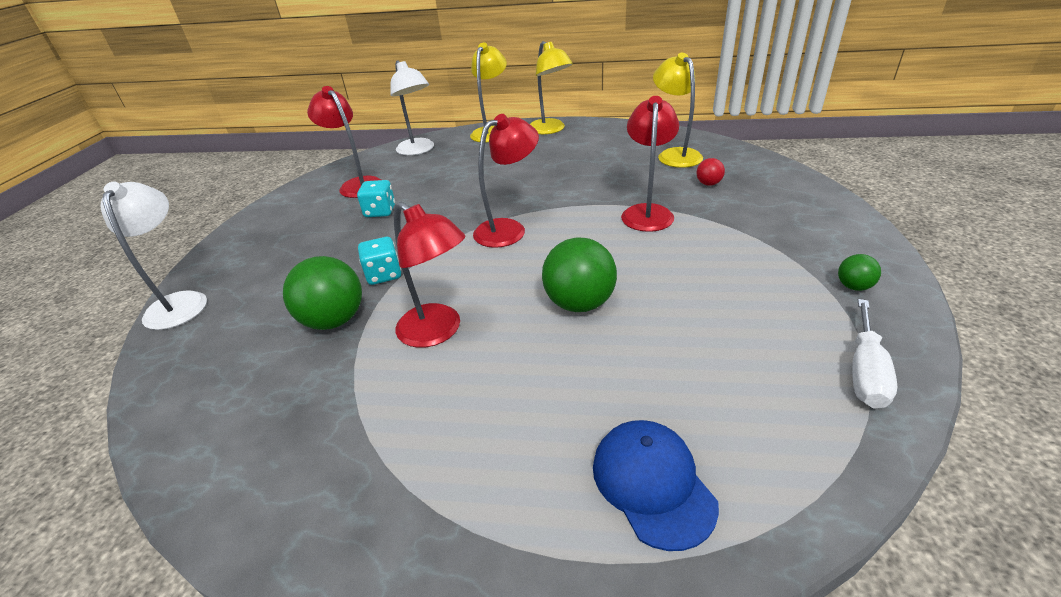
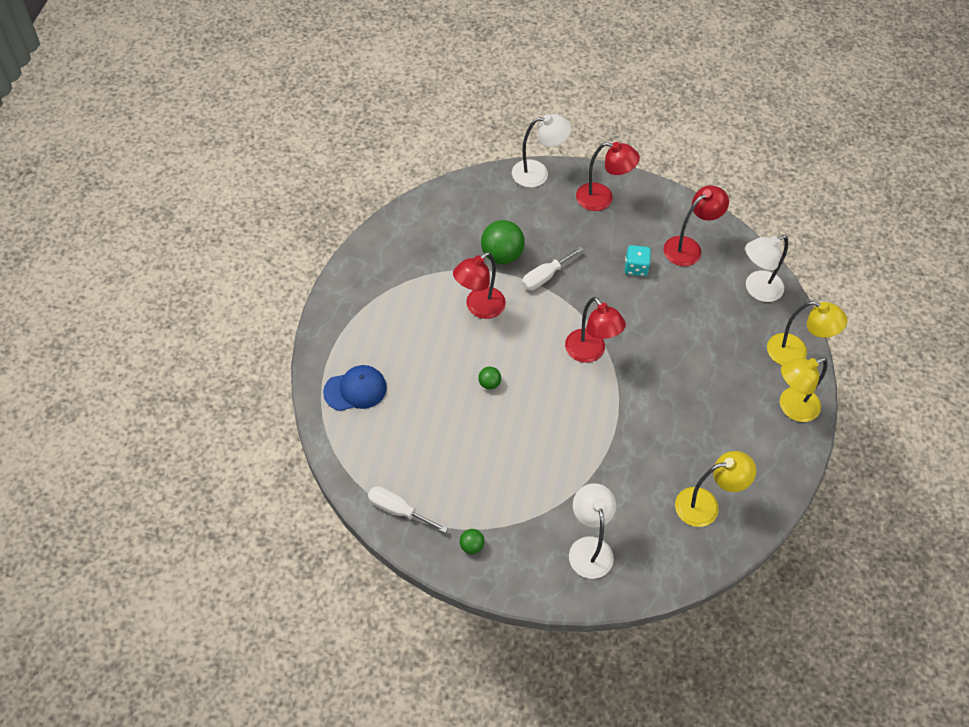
camera: 90 degrees right, 20 degrees up
turquoise dice [358,237,401,285] -> white screwdriver [522,246,584,290]
green ball [542,237,617,312] -> green ball [478,367,501,390], size x0.49
red lamp [621,96,679,232] -> red lamp moved to [576,142,640,211]
red ball [697,158,725,186] -> none
none -> white lamp [569,483,616,579]

